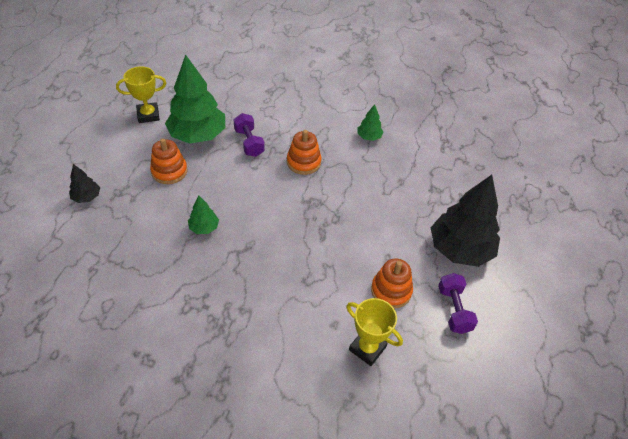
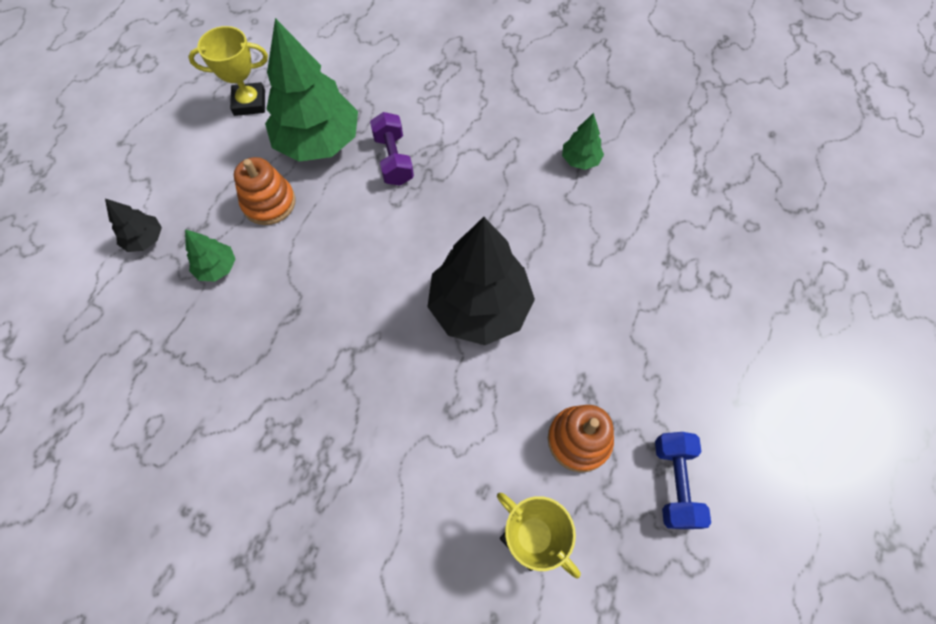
camera: 10 degrees right, 15 degrees up
green tree [188,196,219,234] -> green tree moved to [185,229,235,282]
orange stacking toy [287,130,321,175] -> none
black tree [431,175,500,267] -> black tree moved to [427,217,535,345]
purple dumbbell [438,273,478,334] -> blue dumbbell [655,432,711,529]

